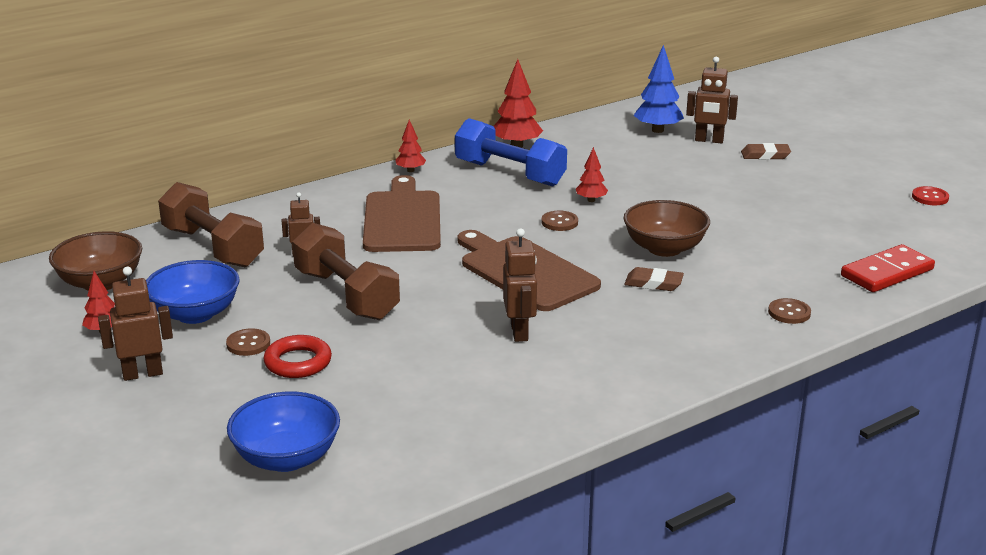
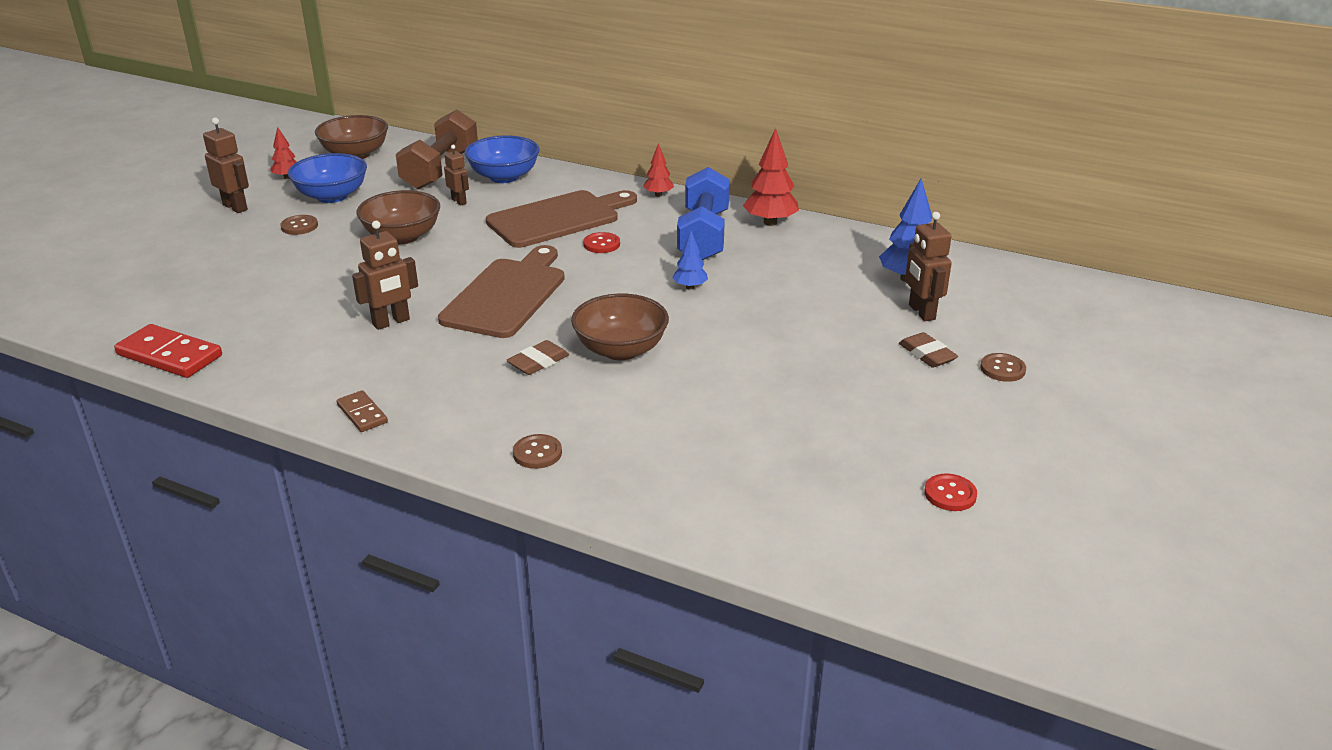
camera: 60 degrees right, 5 degrees up
blue bowl [227,391,340,472] -> blue bowl moved to [465,135,540,183]
red ring [264,335,332,378] -> none
brown dumbbell [292,223,400,320] -> brown bowl [357,190,440,244]
brown button [542,211,578,231] -> brown button moved to [980,353,1026,382]
red tree [576,147,608,202] -> blue tree [672,231,708,289]
brown eraser [624,267,684,291] -> brown eraser turned 60 degrees clockwise [507,340,569,375]
red domino [841,244,935,292] -> red domino moved to [114,324,222,378]
none -> brown domino [336,390,388,432]
none -> red button [583,232,620,253]

